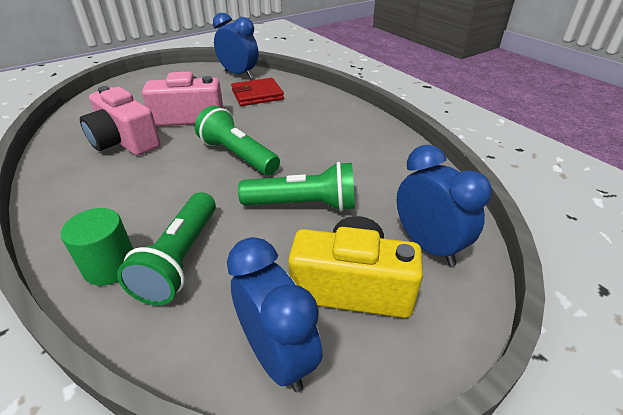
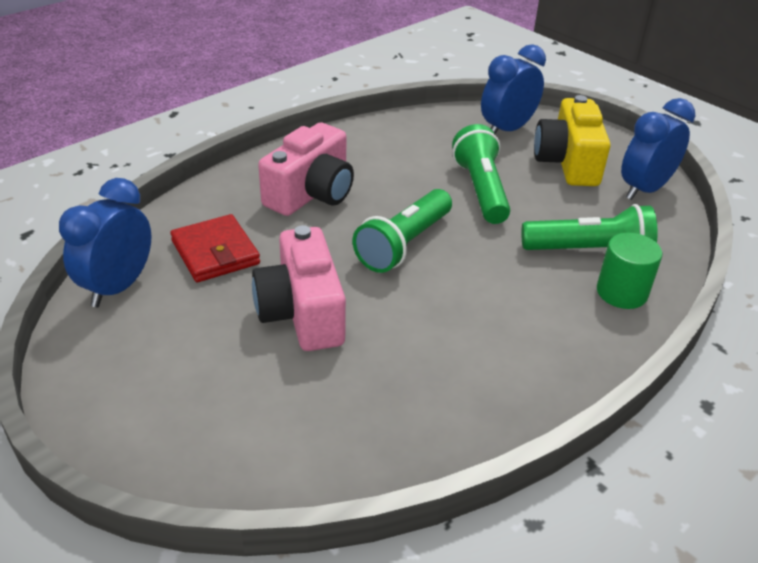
camera: 100 degrees left, 0 degrees up
pink camera [80,86,160,156] -> pink camera moved to [258,122,354,216]

